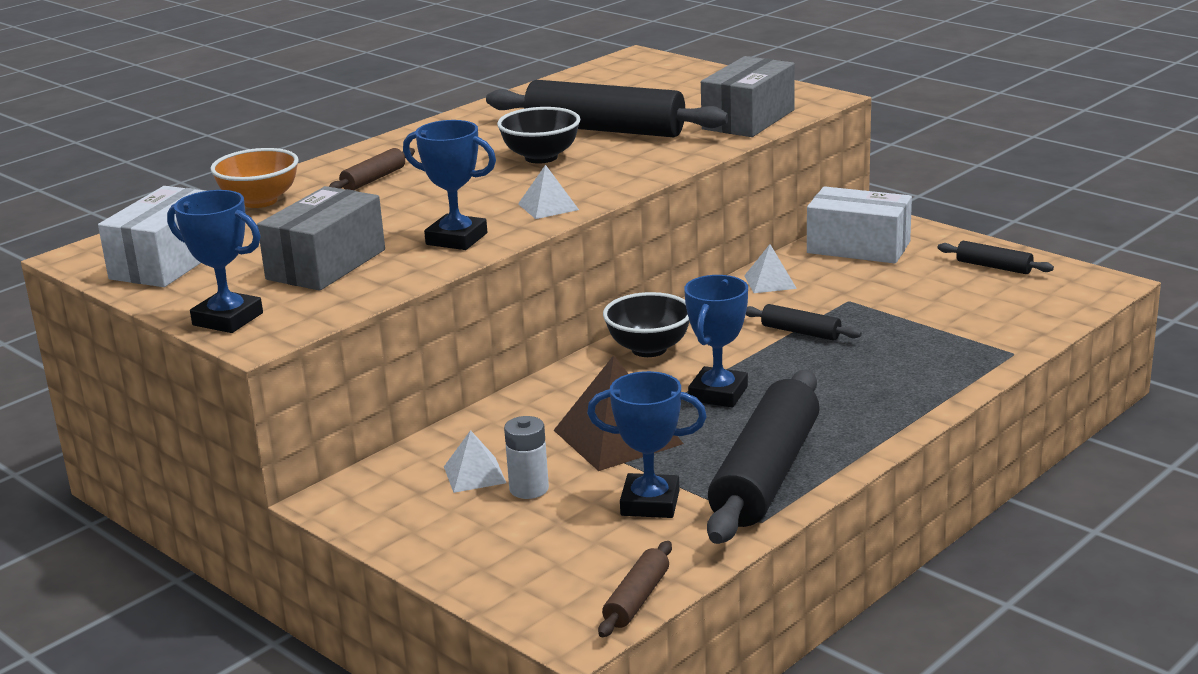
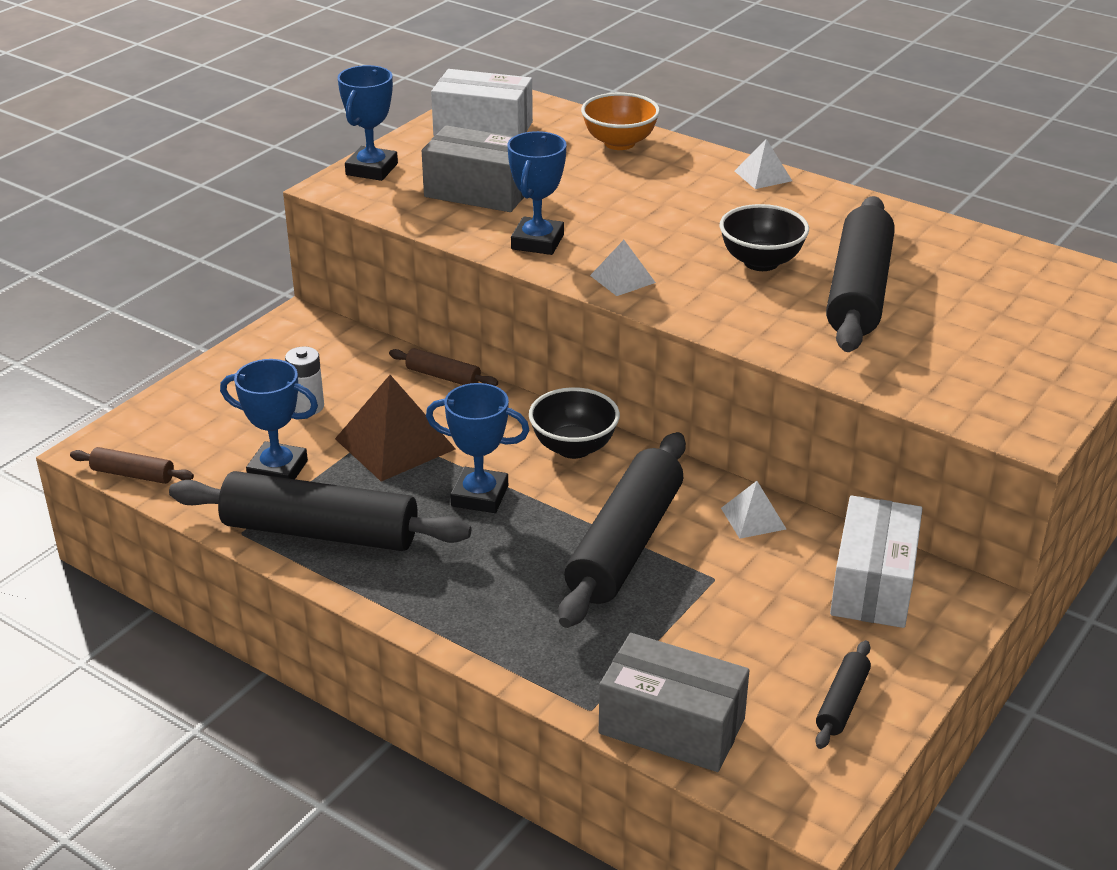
camera: 80 degrees right, 10 degrees up
brown rolling pin [329,148,415,190] -> brown rolling pin moved to [389,348,498,386]
white pyramid [444,430,506,493] -> white pyramid moved to [735,139,792,189]
blue trophy [587,371,707,518] -> blue trophy turned 75 degrees counterclockwise [220,359,318,479]
grey box [701,56,795,137] -> grey box moved to [599,633,750,772]
black rolling pin [746,304,862,341] -> black rolling pin [558,432,686,628], size x2.22

